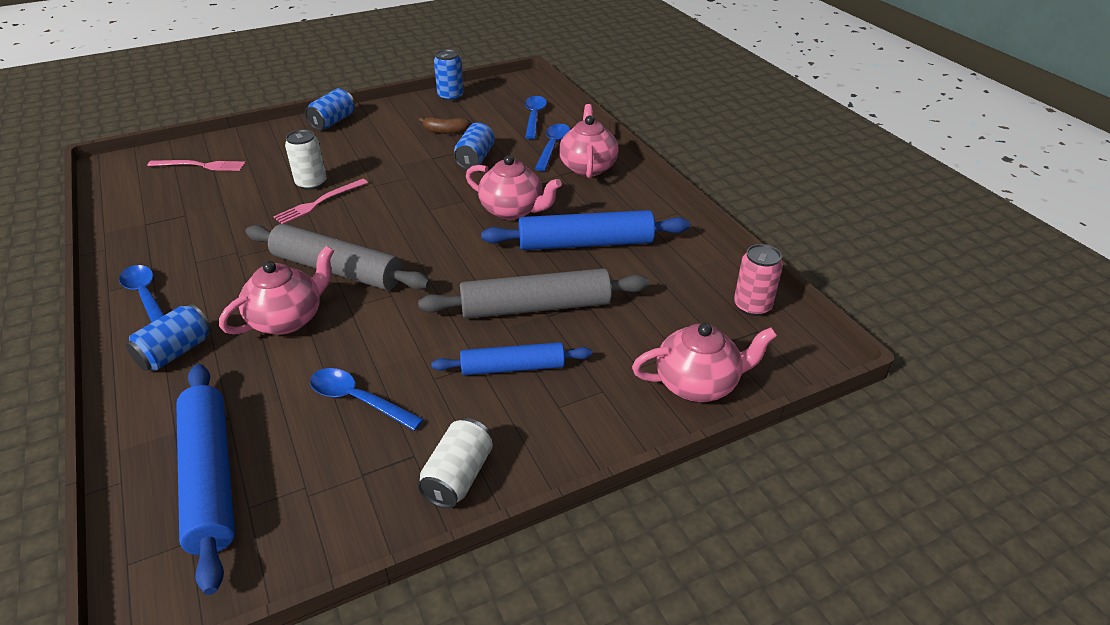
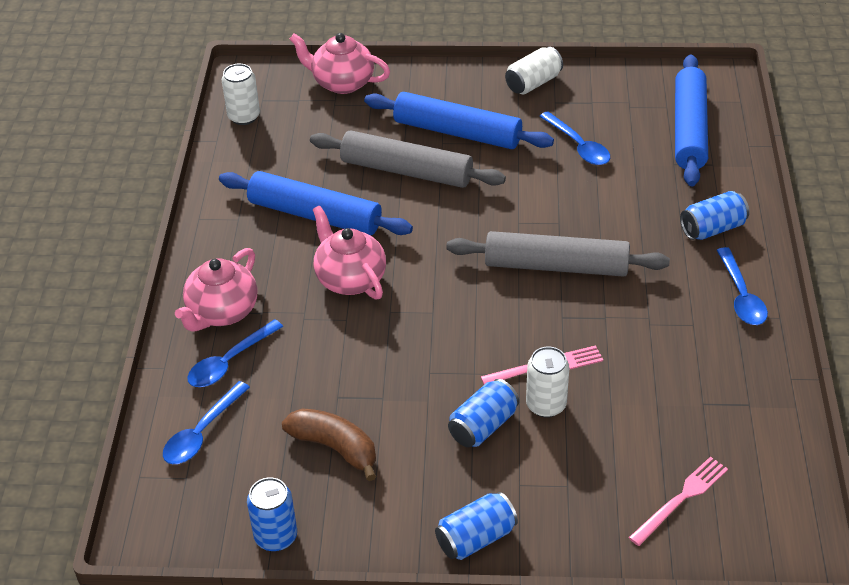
camera: 150 degrees left, 5 degrees up
pink fork [147,160,246,171] -> pink fork turned 105 degrees clockwise [629,457,728,546]
pink teapot [219,246,334,335] -> none
grey rolling pin [245,224,430,290] -> grey rolling pin turned 45 degrees counterclockwise [446,231,670,277]
brown banana [419,117,471,134] -> brown banana [282,408,376,481], size x1.50
blue rolling pin [431,342,592,375] -> blue rolling pin [364,92,554,149], size x1.57
blue can [454,123,495,169] -> blue can moved to [448,379,519,447]
pink can [734,244,783,316] -> white can [222,64,260,125]

